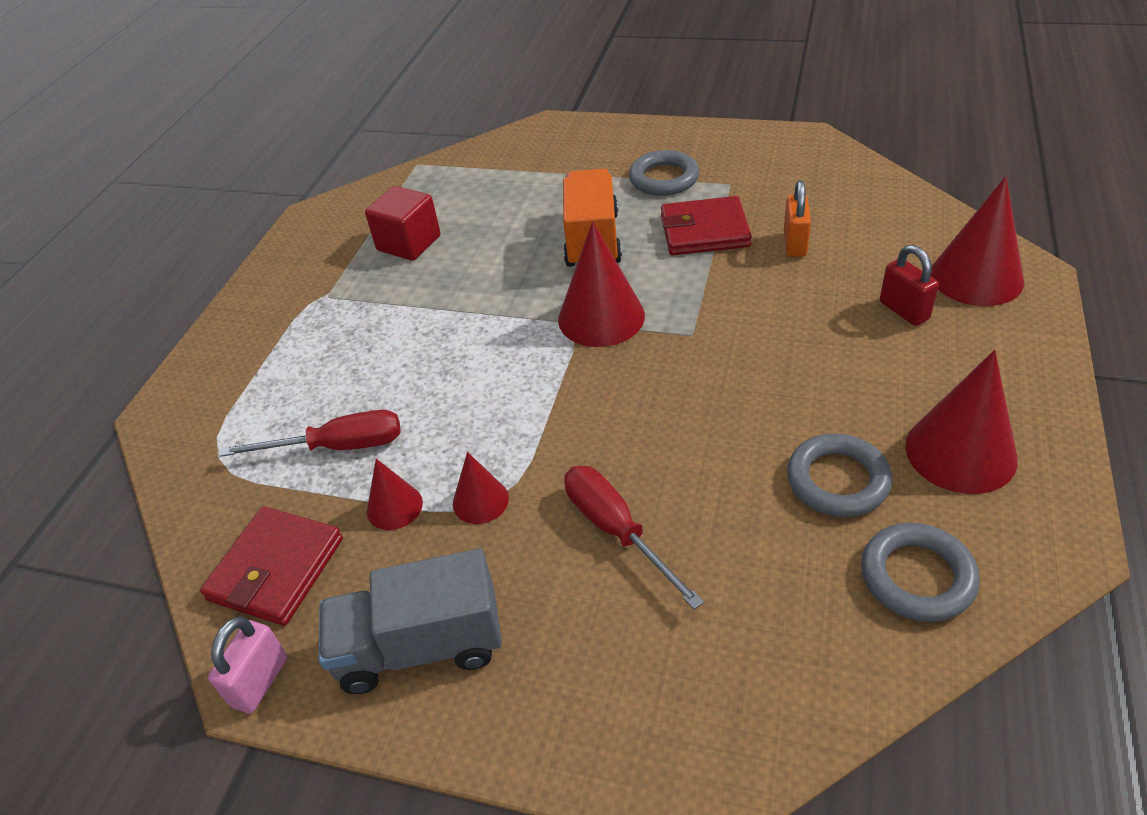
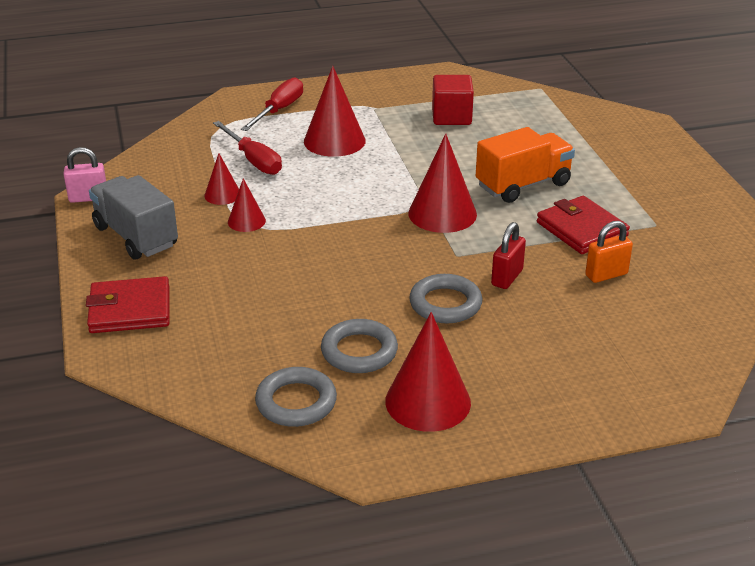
camera: 55 degrees right, 10 degrees down
red wallet [200,507,343,626] -> red wallet moved to [86,276,170,333]
red screwdriver [564,466,704,609] -> red screwdriver moved to [241,77,303,131]
grey ring [629,150,699,196] -> grey ring moved to [409,274,482,324]
red padlock [880,245,939,326] -> red padlock moved to [491,222,526,289]
red cone [931,176,1024,306] -> red cone moved to [304,66,366,157]

